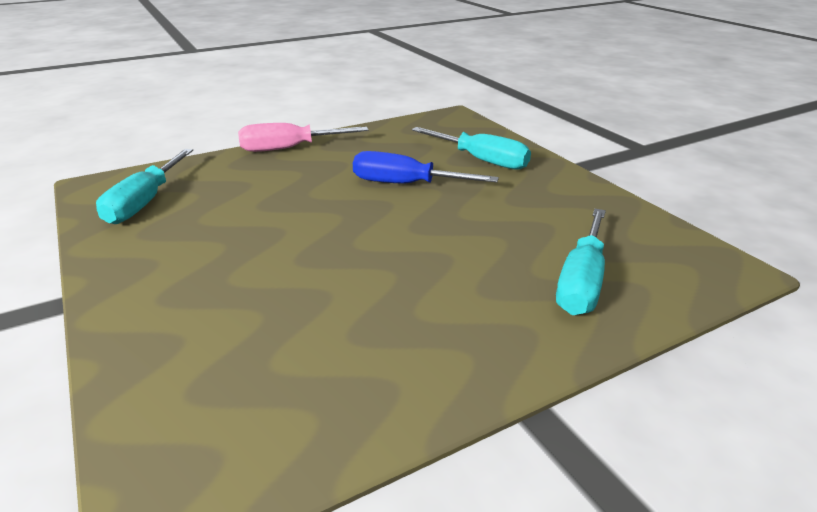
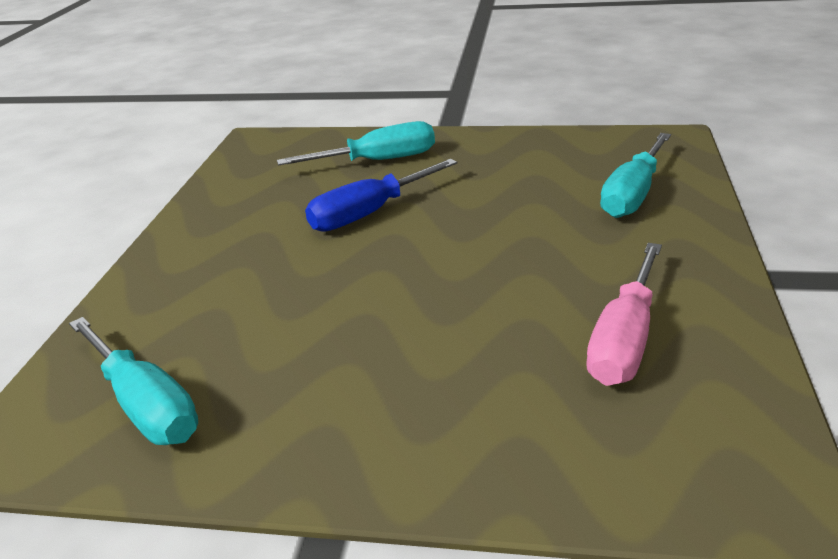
camera: 50 degrees left, 0 degrees up
pink screwdriver [238,123,368,152] -> pink screwdriver moved to [586,243,662,386]
turquoise screwdriver [556,209,606,315] -> turquoise screwdriver turned 60 degrees clockwise [600,133,671,218]

